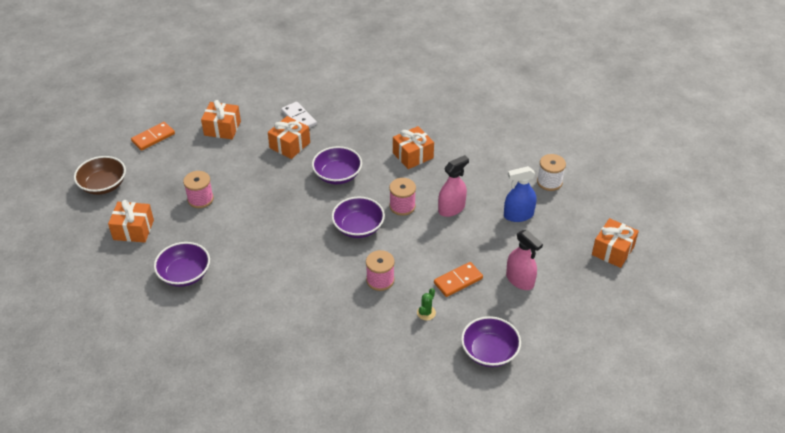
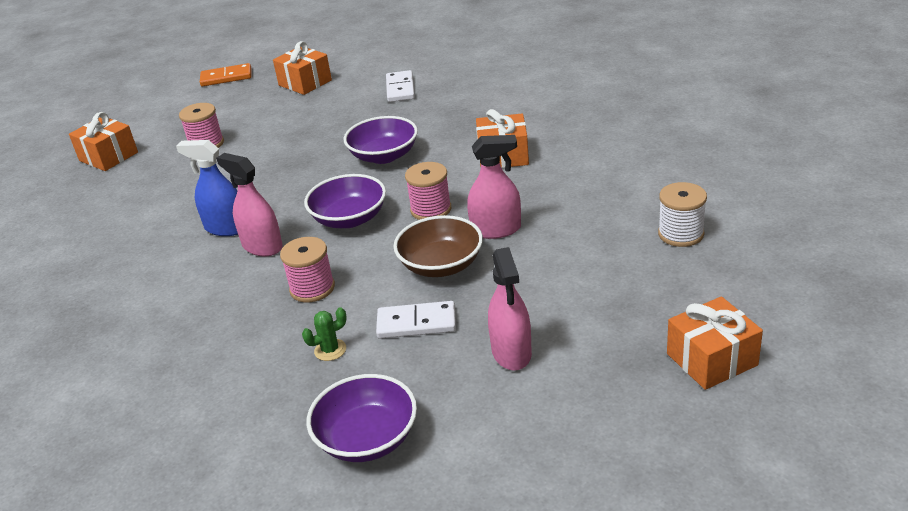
camera: 35 degrees right, 10 degrees down
brown bowl [74,156,126,195] -> brown bowl moved to [393,215,483,277]
purple bowl [154,242,210,287] -> none
orange gift [268,116,310,159] -> none
orange domino [434,262,483,297] -> white domino [376,301,456,339]
blue spray bottle [504,166,537,222] -> blue spray bottle moved to [176,140,238,236]
none -> pink spray bottle [216,153,283,256]

